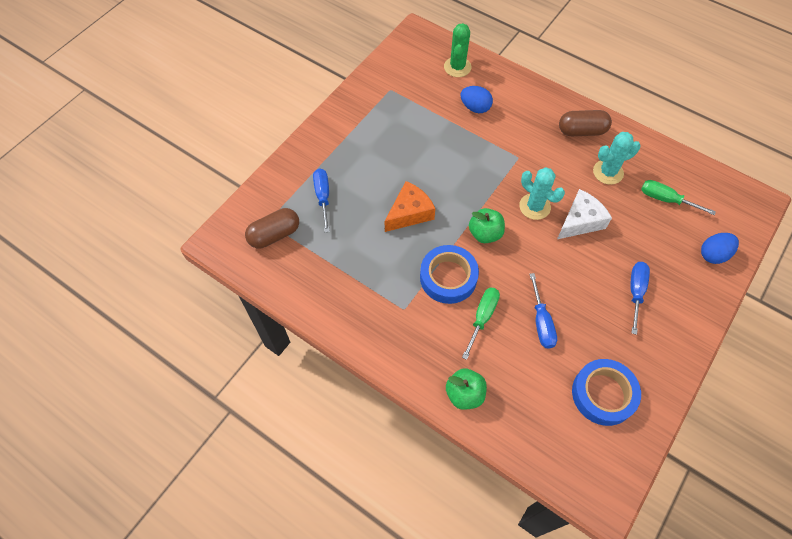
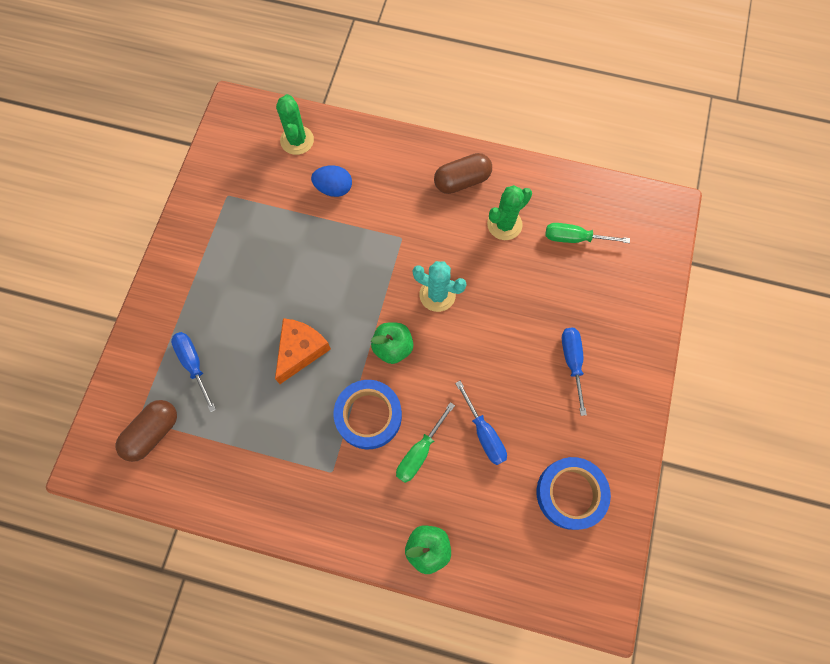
camera: 20 degrees left, 10 degrees up
green screwdriver [462,287,500,360] -> green screwdriver turned 150 degrees counterclockwise [396,402,455,483]
white cheese [557,189,612,239] -> none
turquoise cactus [593,132,641,185] -> green cactus [487,185,532,240]
blue egg [701,233,739,264] -> none

